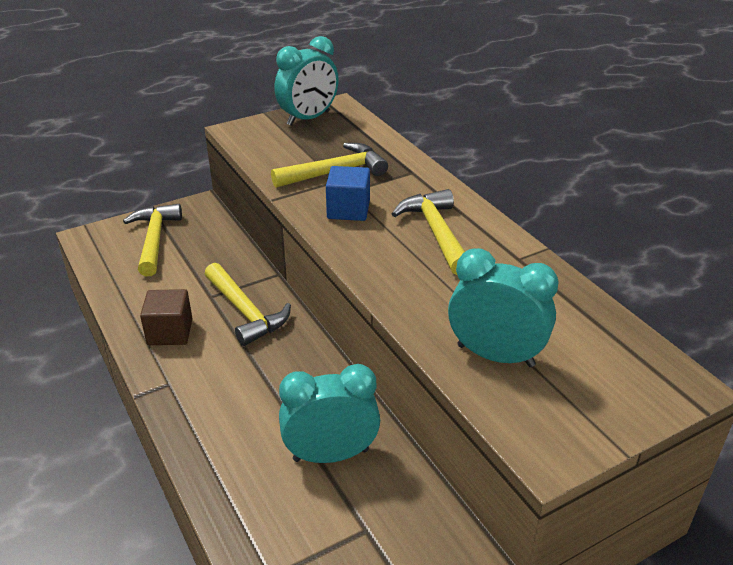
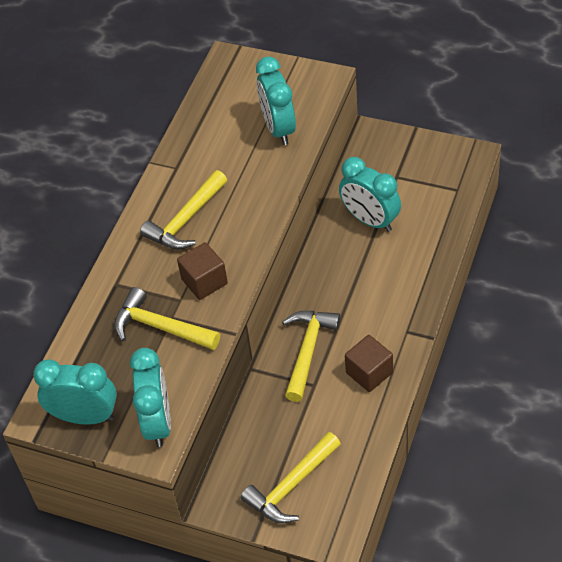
camera: 125 degrees left, 15 degrees up
blue cube [326,166,370,221] -> brown cube [177,242,228,300]
none -> turquoise clock [130,348,171,447]

